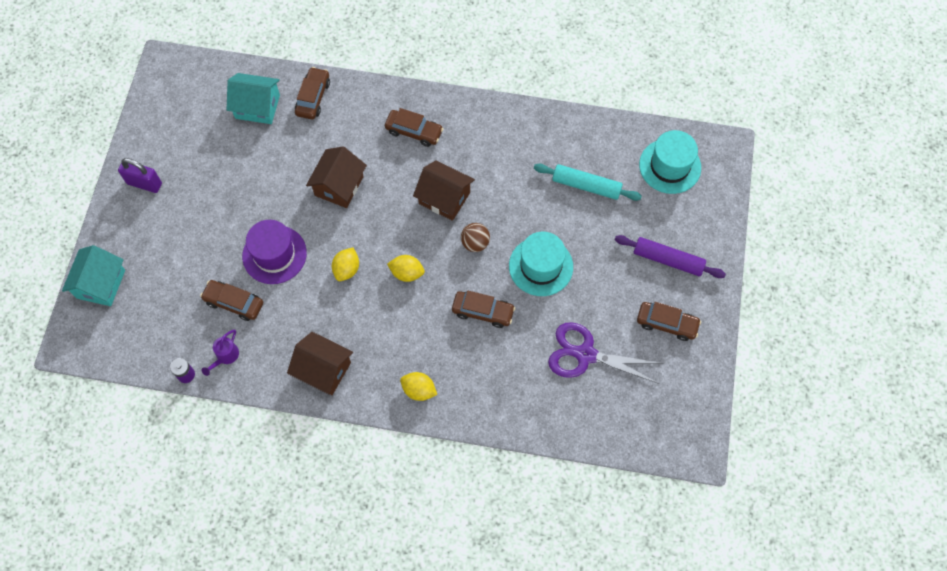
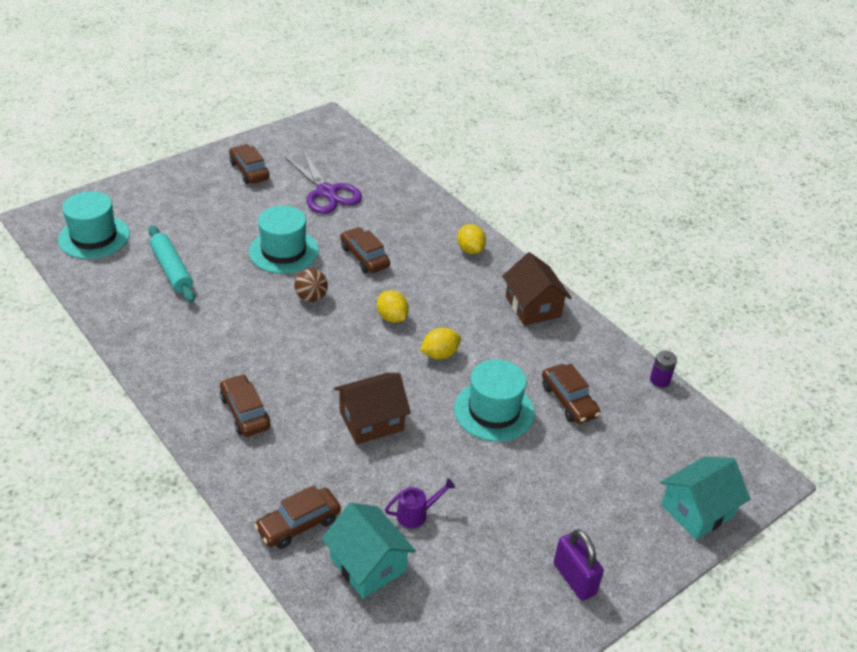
camera: 140 degrees left, 25 degrees down
purple watering can [202,330,239,376] -> purple watering can moved to [385,478,455,528]
purple hat [242,220,307,284] -> turquoise hat [454,359,534,442]
brown house [413,160,475,221] -> none
purple rolling pin [615,235,726,278] -> none

